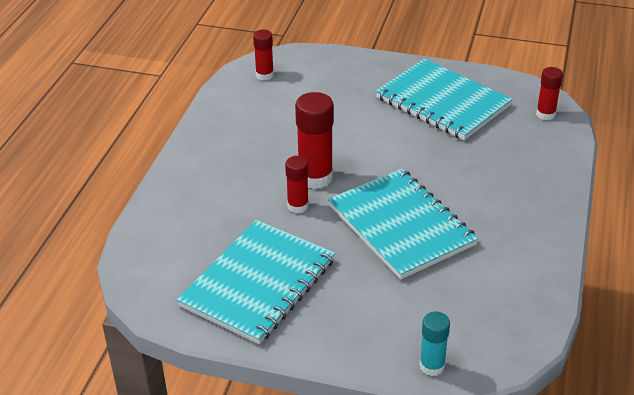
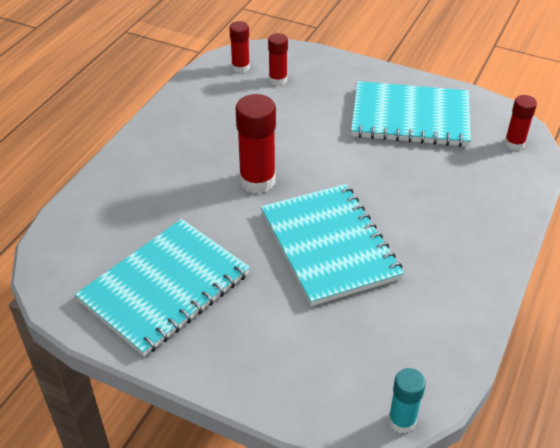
camera: 10 degrees right, 5 degrees up
red glue stick [285,156,309,213] -> red glue stick moved to [268,33,288,85]
turquoise notebook [376,59,513,140] -> turquoise notebook turned 45 degrees counterclockwise [351,81,471,147]
turquoise glue stick [419,312,450,376] -> turquoise glue stick moved to [388,368,426,434]

